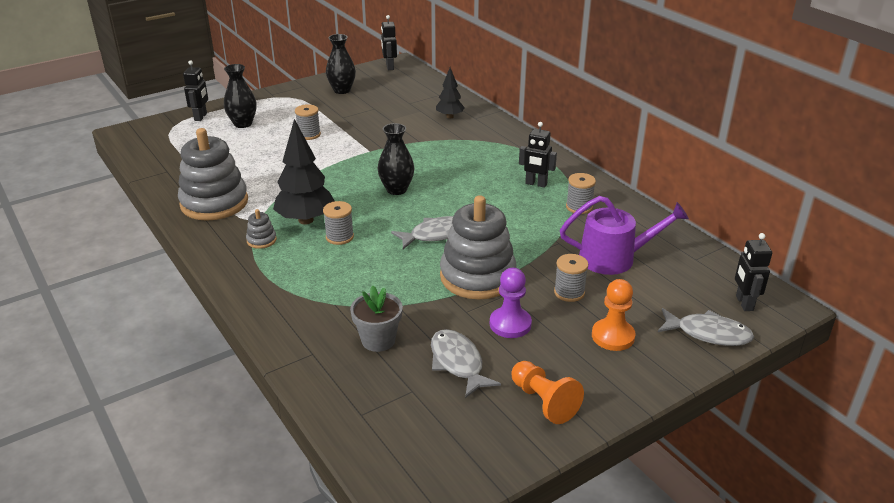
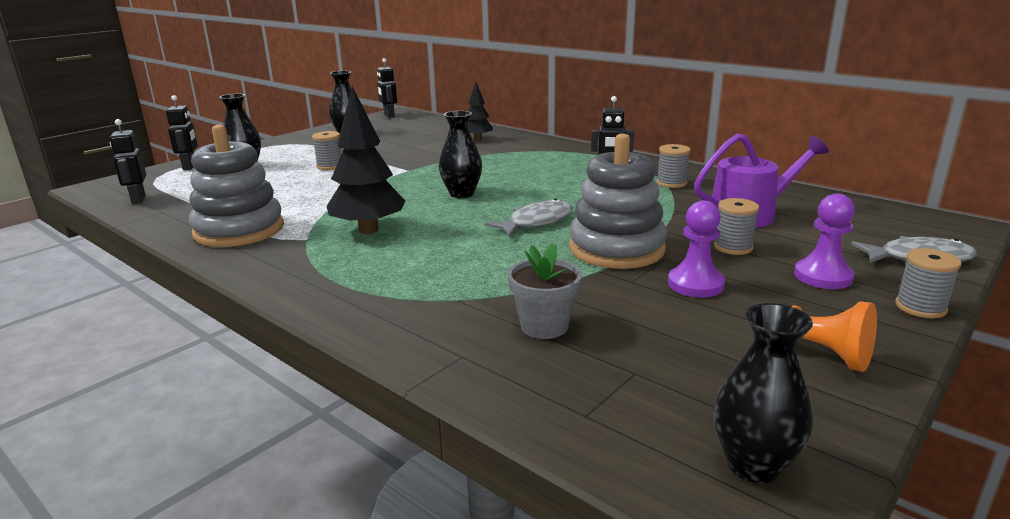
camera: 15 degrees left, 10 degrees down
grey stacking toy [246,209,277,249] -> none
grey spool [323,201,354,245] -> grey spool moved to [895,248,962,318]
grey fish [431,329,501,398] -> none
orange pawn [592,279,636,351] -> purple pawn [794,193,855,289]
black robot [735,233,772,311] -> black robot moved to [109,119,146,204]
none -> black vase [713,303,813,483]

